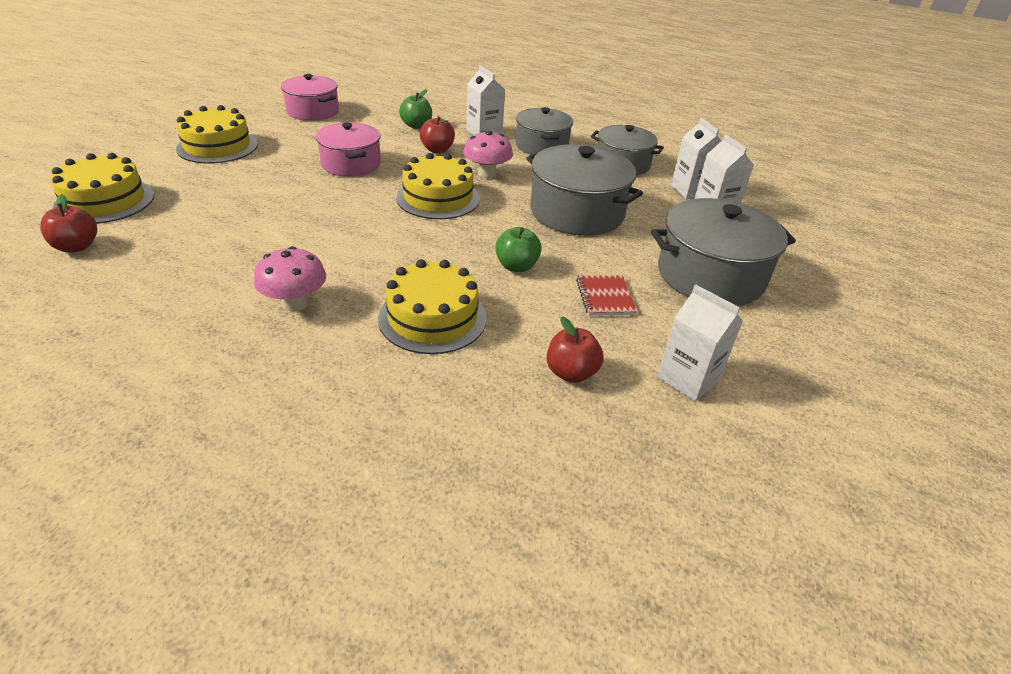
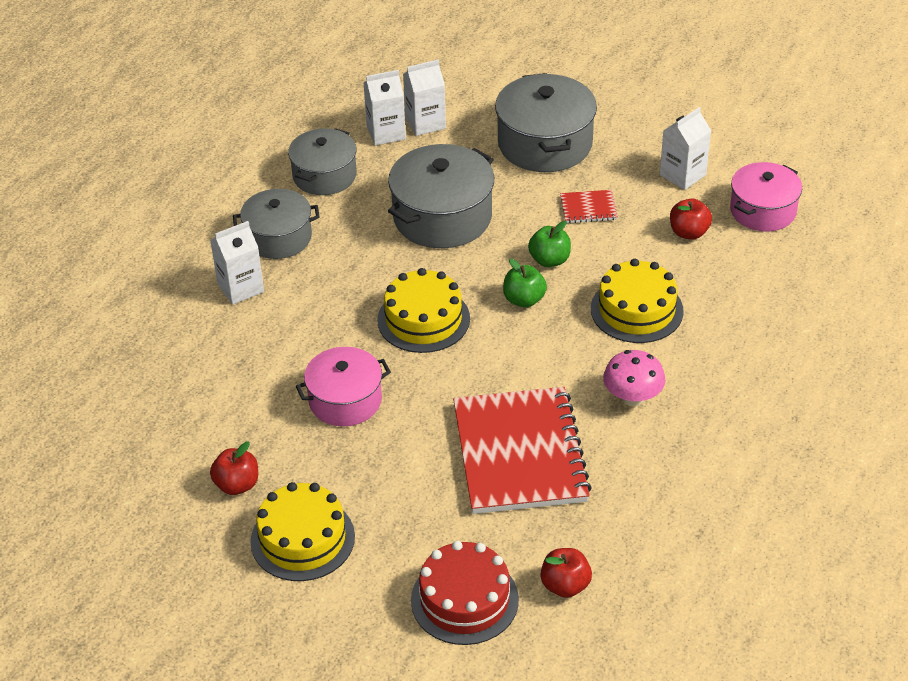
camera: 85 degrees left, 5 degrees up
yellow cake [51,153,154,224] -> red cake [411,541,519,645]
pink pot [281,74,339,121] -> pink pot moved to [730,162,802,232]
green apple [399,89,432,129] -> green apple moved to [503,259,547,308]
red apple [420,116,455,153] -> red apple moved to [210,442,258,495]
pink mushroom [463,131,513,179] -> none
none -> red notebook [453,387,592,514]

